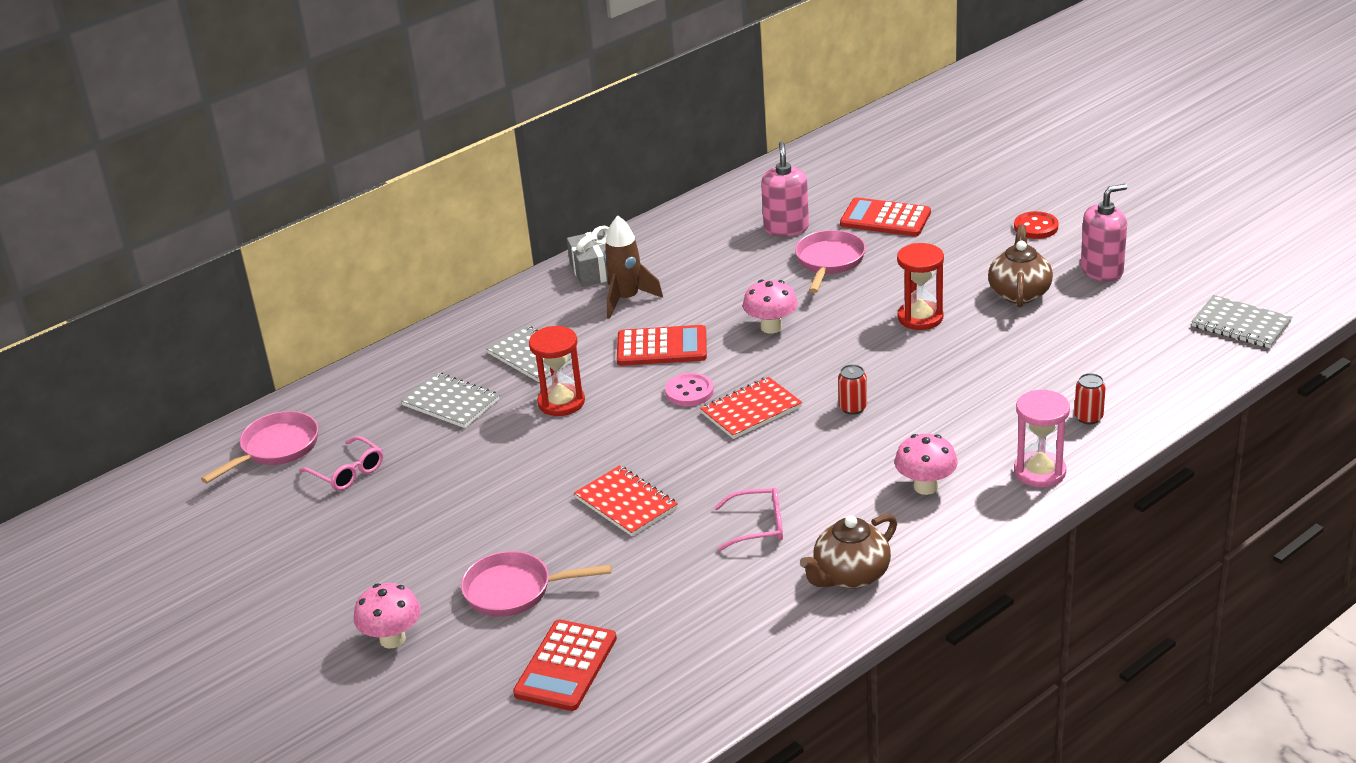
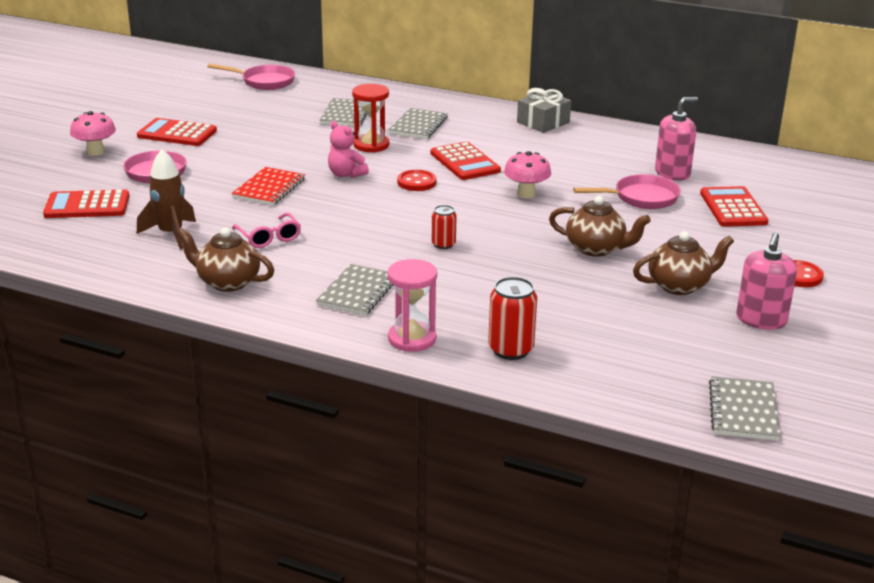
camera: 60 degrees right, 5 degrees down
pink glasses [299,436,383,491] -> none
brown rocket [603,216,663,319] -> brown rocket moved to [137,149,196,250]
pink button [665,373,714,406] -> red button [397,170,437,191]
red notebook [700,377,802,439] -> none
pink mushroom [895,434,958,495] -> grey notebook [316,264,393,316]
red hourglass [897,243,944,330] -> brown teapot [549,196,651,257]
red can [1074,373,1106,424] -> red can [488,277,537,360], size x1.62
pink soap dispenser [1081,184,1127,281] -> pink soap dispenser turned 75 degrees clockwise [736,233,797,330]
none -> red calculator [137,118,217,146]
none -> pink teddy bear [328,121,369,178]

